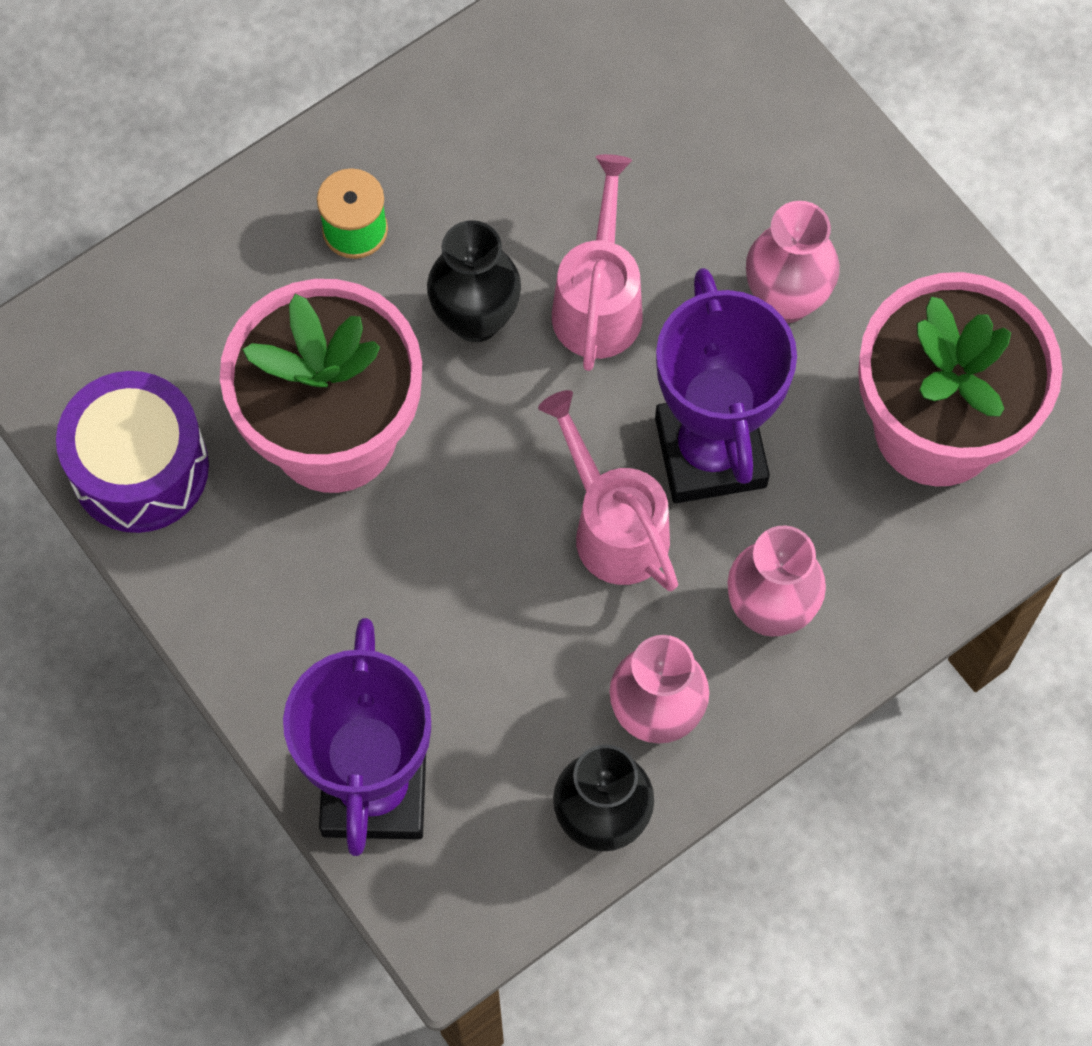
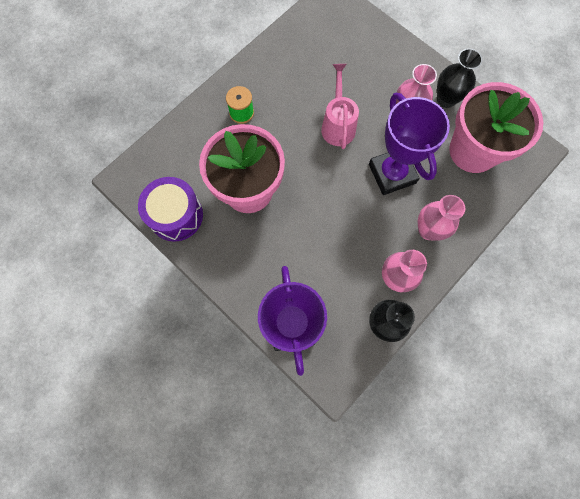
camera: 10 degrees left, 5 degrees up
black vase [427,220,521,342] -> black vase moved to [437,48,482,108]
pink watering can [538,390,678,591] -> none

